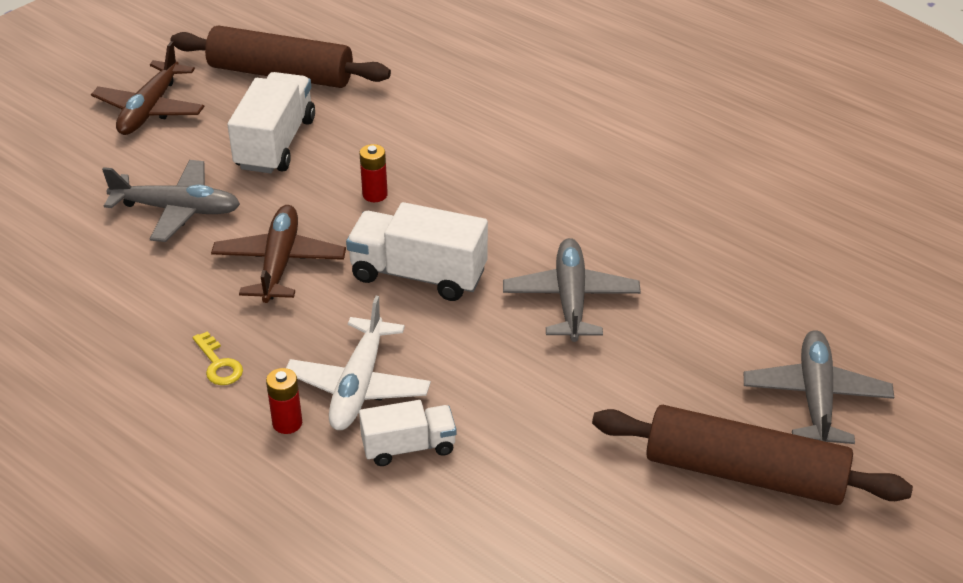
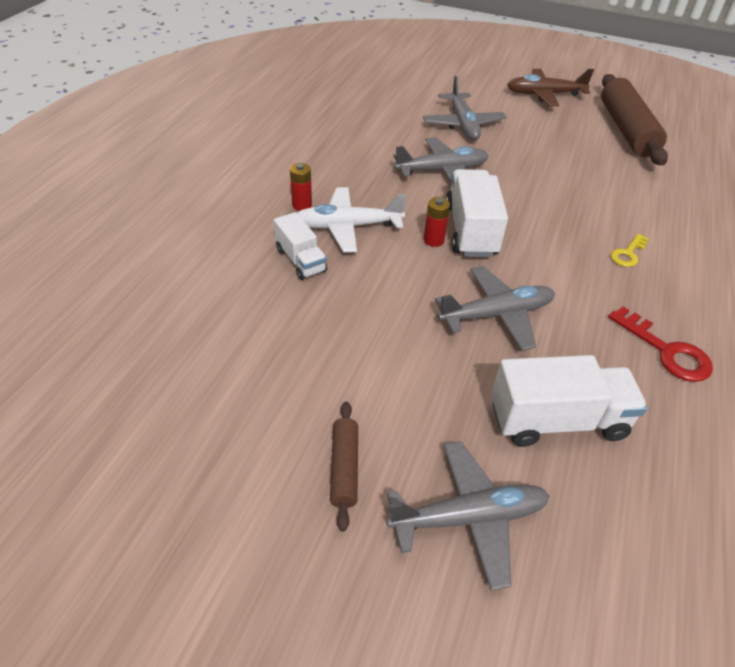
camera: 70 degrees right, 5 degrees up
yellow key [193,331,243,385] -> yellow key moved to [611,234,649,267]
brown plane [211,205,346,303] -> grey plane [393,137,489,183]
white truck [227,72,315,174] -> white truck moved to [491,355,648,447]
red battery [360,144,388,202] -> red battery moved to [424,197,450,247]
brown rolling pin [592,405,913,505] -> brown rolling pin [330,402,358,532], size x0.47
none -> red key [608,306,713,382]

